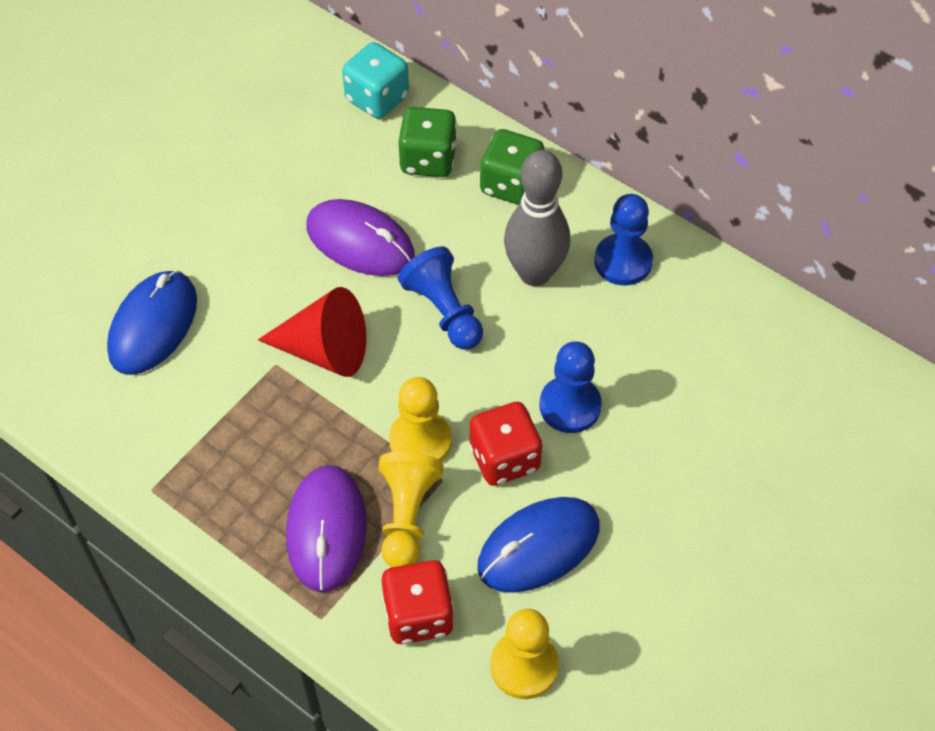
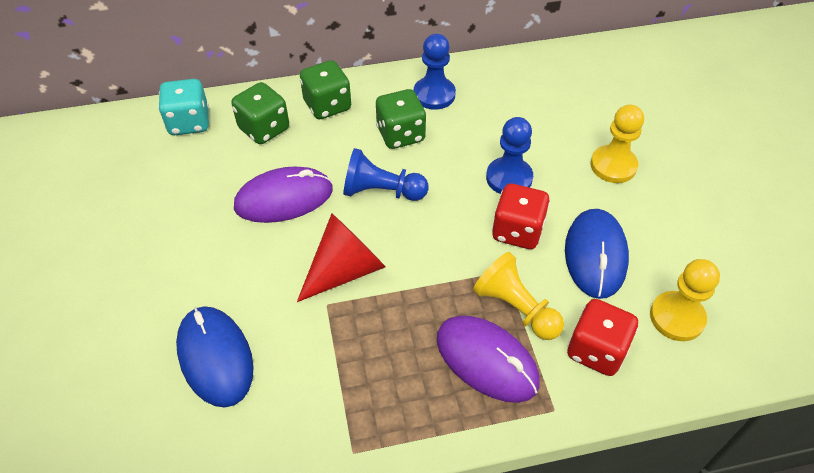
camera: 50 degrees left, 5 degrees down
yellow pawn [389,377,452,461] -> yellow pawn moved to [590,105,644,183]
grey bowling pin [504,150,570,286] -> green dice [376,89,426,149]

